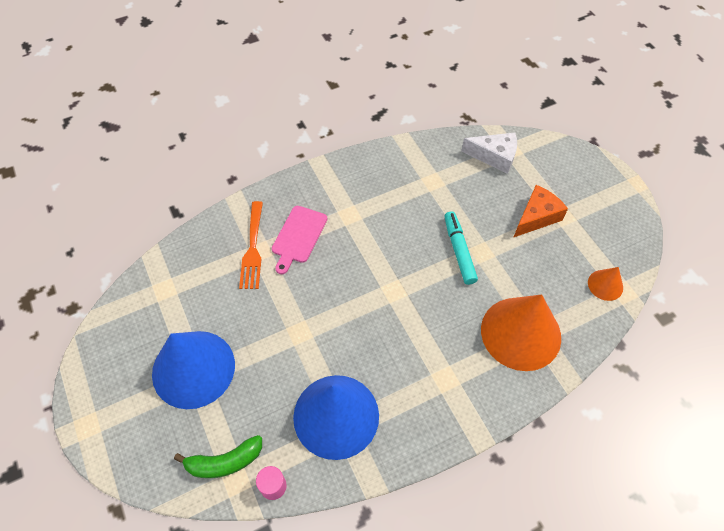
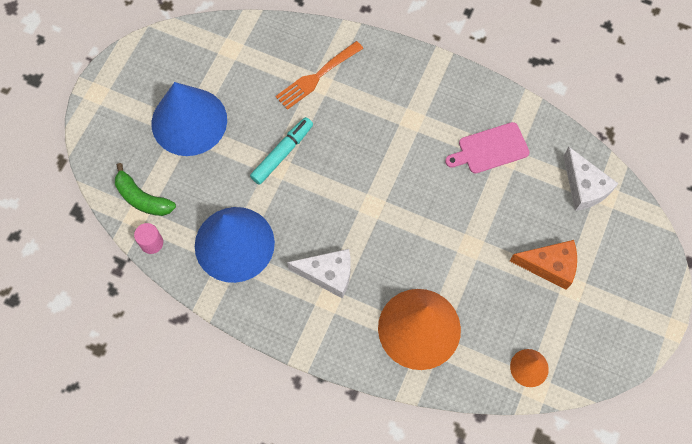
camera: 50 degrees right, 10 degrees up
pink cutting board [272,206,327,274] -> pink cutting board moved to [445,122,530,173]
turquoise marker [444,211,478,285] -> turquoise marker moved to [250,117,313,185]
none -> white cheese [287,249,351,299]

